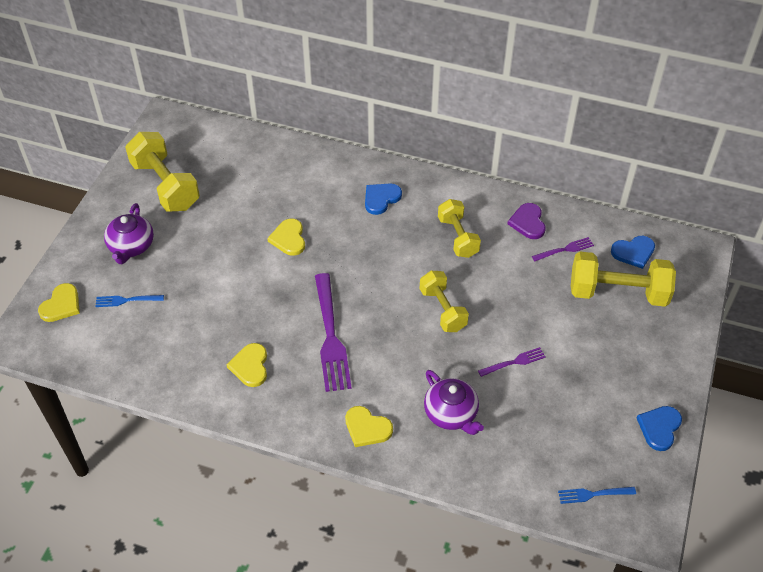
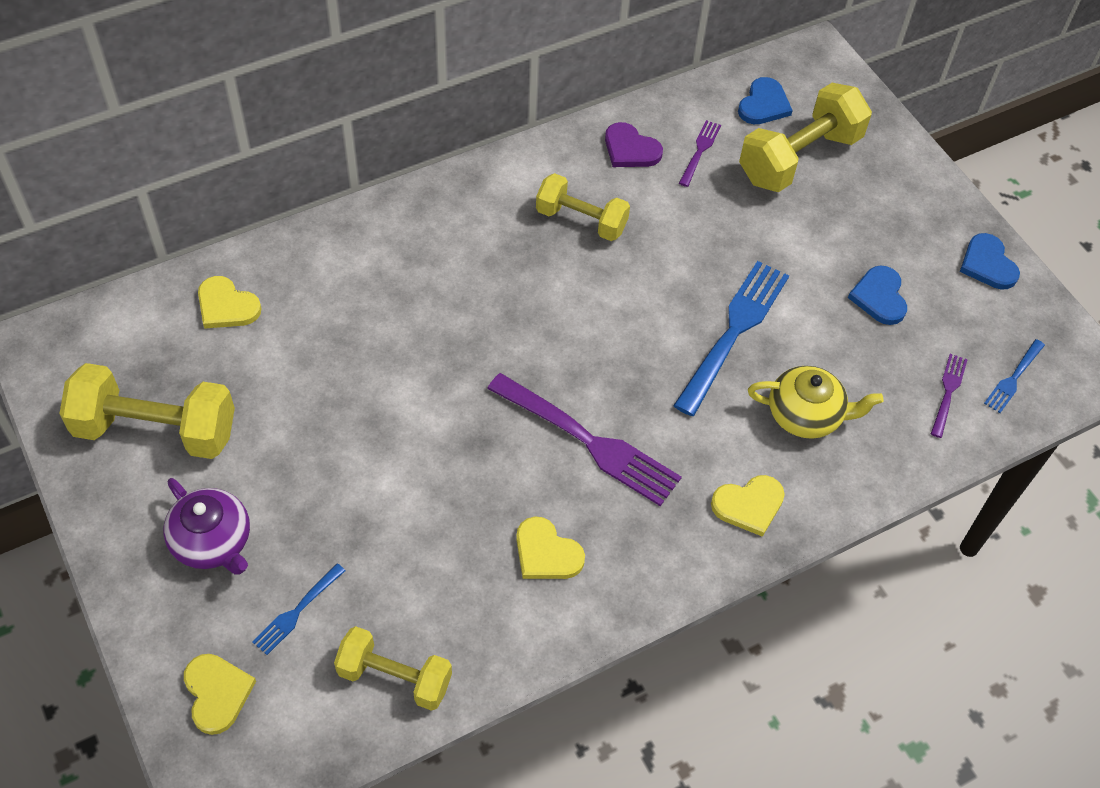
camera: 50 degrees left, 5 degrees up
yellow heart [267,219,305,256] -> yellow heart moved to [198,276,262,329]
blue heart [365,183,402,215] -> blue heart moved to [848,265,907,325]
yellow dumbbell [420,271,469,332] -> yellow dumbbell moved to [334,626,452,711]
purple teapot [424,370,484,435] -> yellow teapot [748,366,884,439]
purple fork [478,347,546,377] -> purple fork moved to [931,354,968,438]
none -> blue fork [673,261,789,416]

